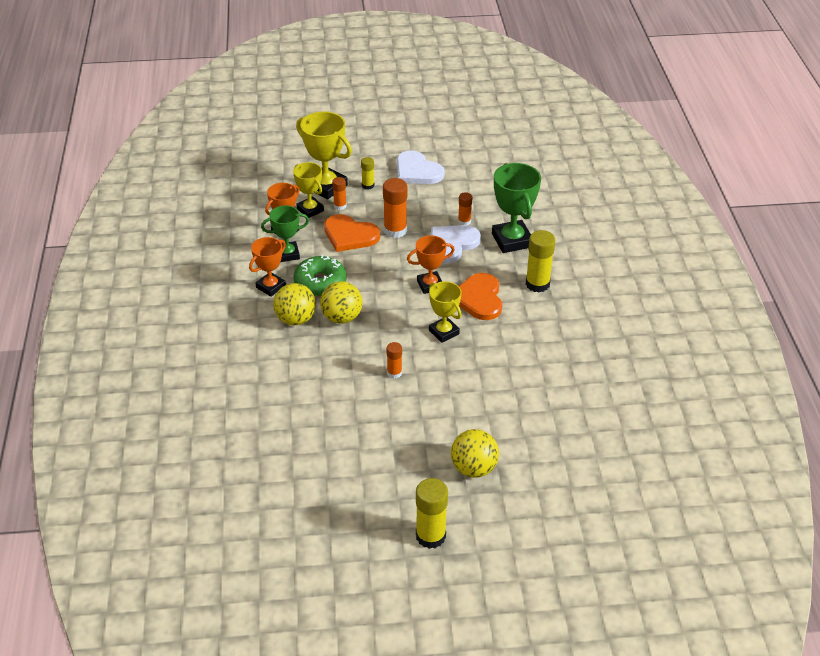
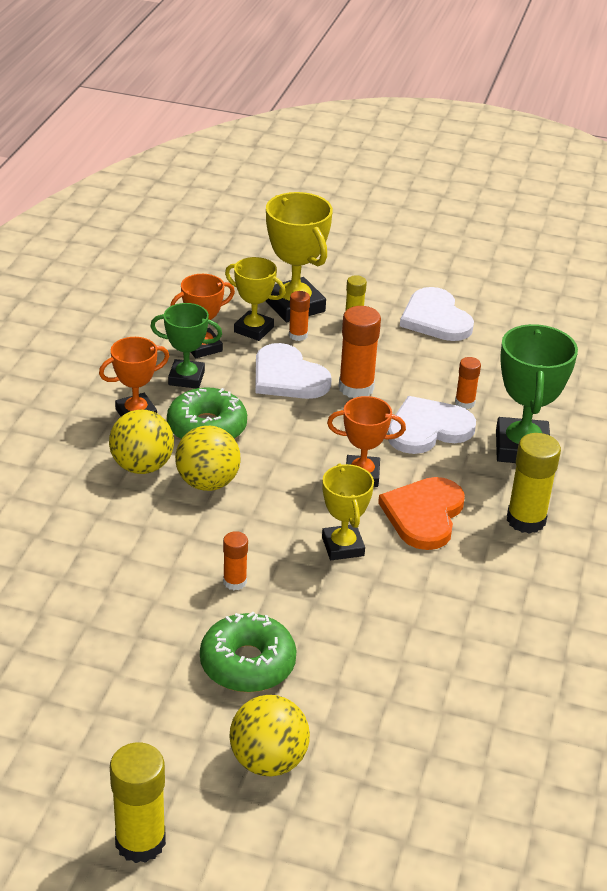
camera: 20 degrees right, 5 degrees down
yellow trophy [293,162,324,218] -> yellow trophy turned 45 degrees counterclockwise [225,257,286,341]
orange heart [324,214,380,252] -> white heart [255,343,332,399]
none -> green donut [200,612,297,693]

